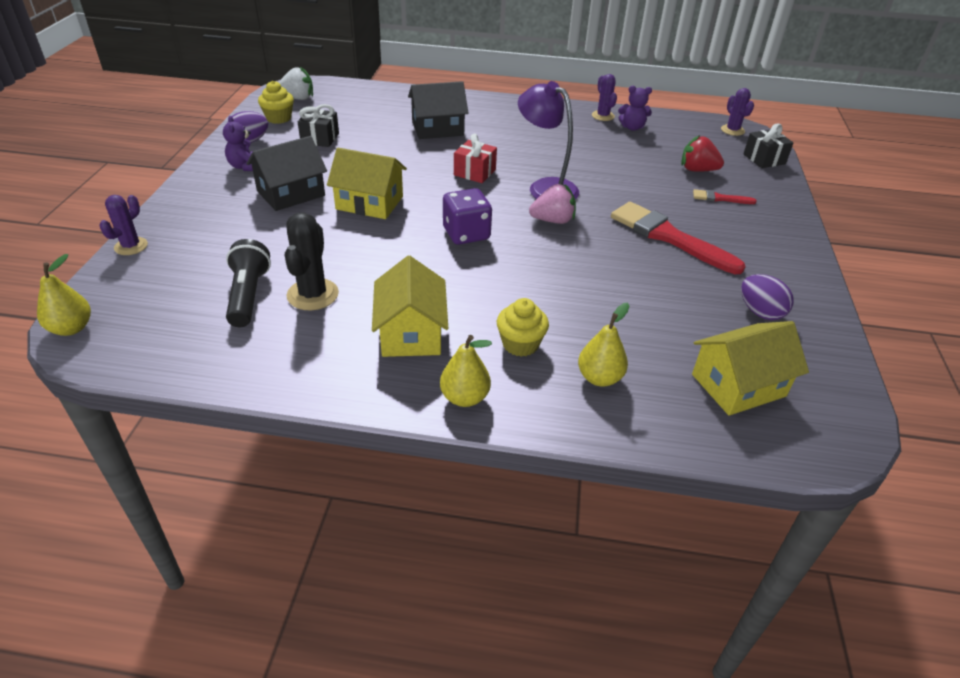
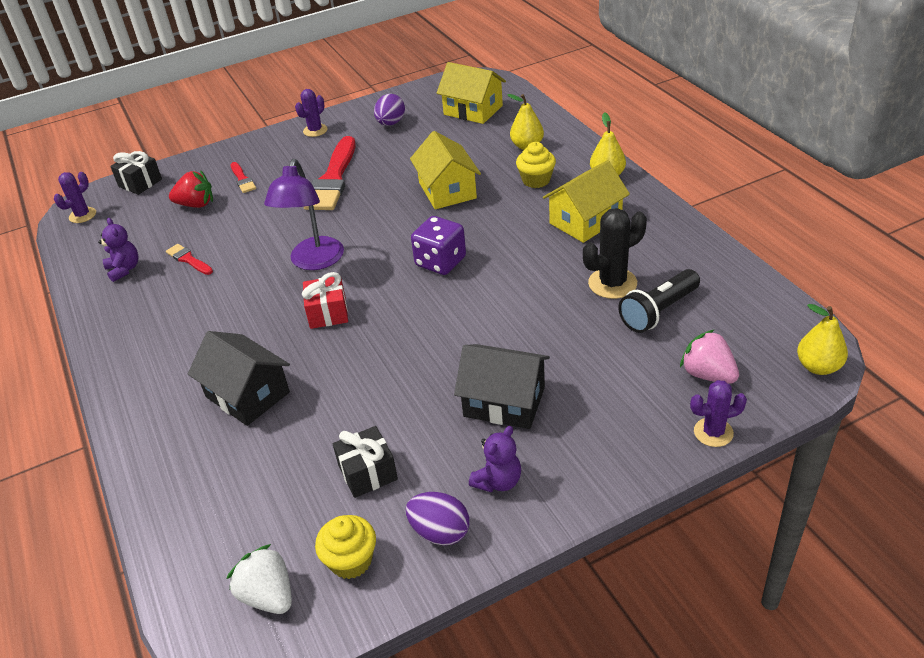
camera: 120 degrees left, 0 degrees up
yellow house [327,148,407,219] -> yellow house moved to [410,131,481,209]
pink strawberry [529,184,576,224] -> pink strawberry moved to [680,329,739,384]
purple cactus [592,74,617,121] -> purple cactus moved to [295,89,328,137]
red strawberry [681,135,724,172] -> red strawberry turned 75 degrees counterclockwise [169,171,213,208]
none -> red brush [166,244,213,275]

